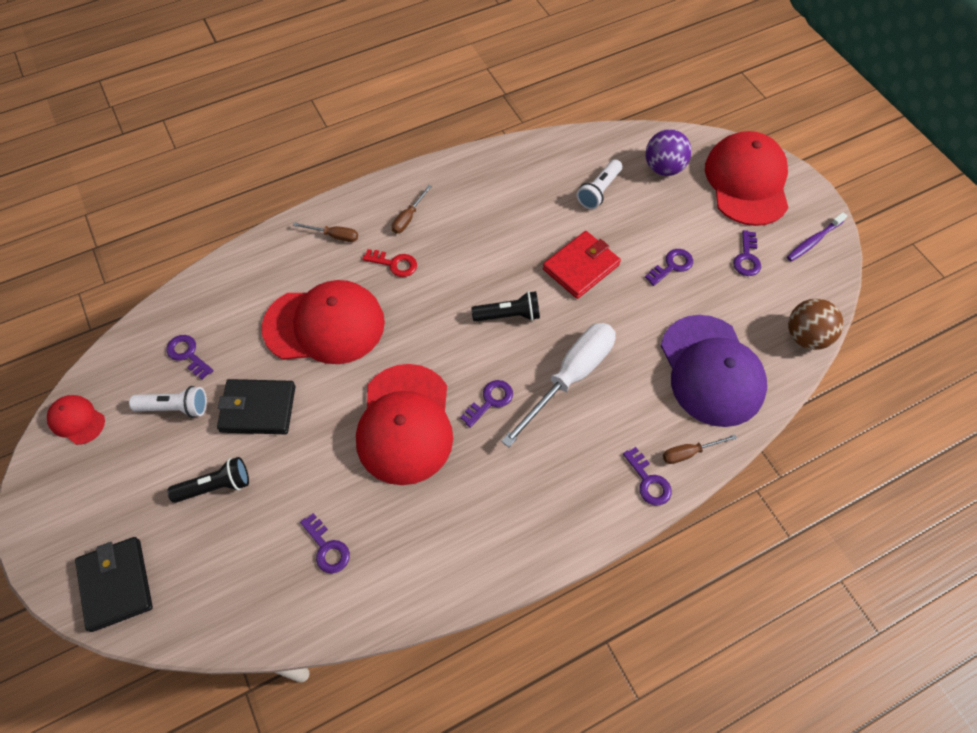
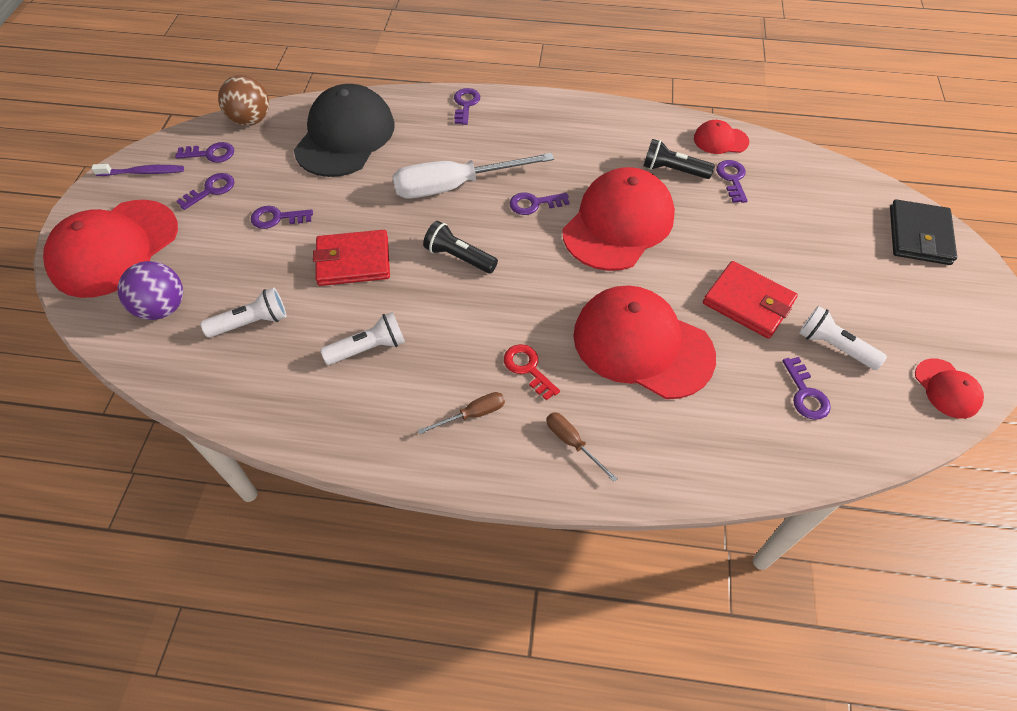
camera: 145 degrees left, 5 degrees down
black flashlight [167,457,249,503] -> black flashlight moved to [643,139,715,179]
black wallet [217,379,296,434] -> red wallet [703,261,798,339]
purple cap [661,315,767,427] -> black cap [294,84,395,177]
brown screwdriver [663,435,737,464] -> none
none -> purple key [175,142,234,163]
none -> white flashlight [320,312,405,365]
none -> red cap [694,120,749,154]

